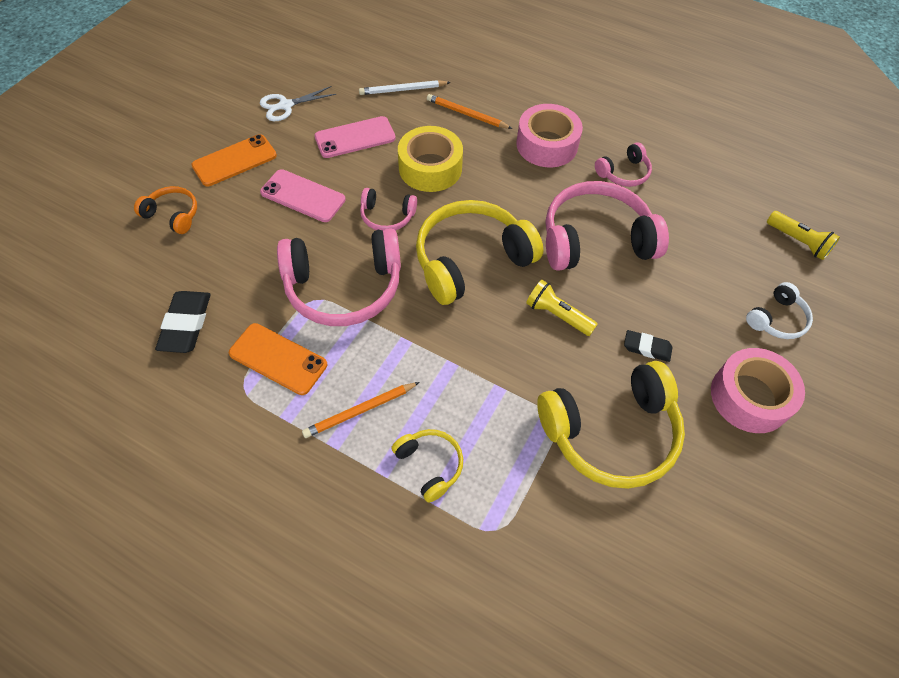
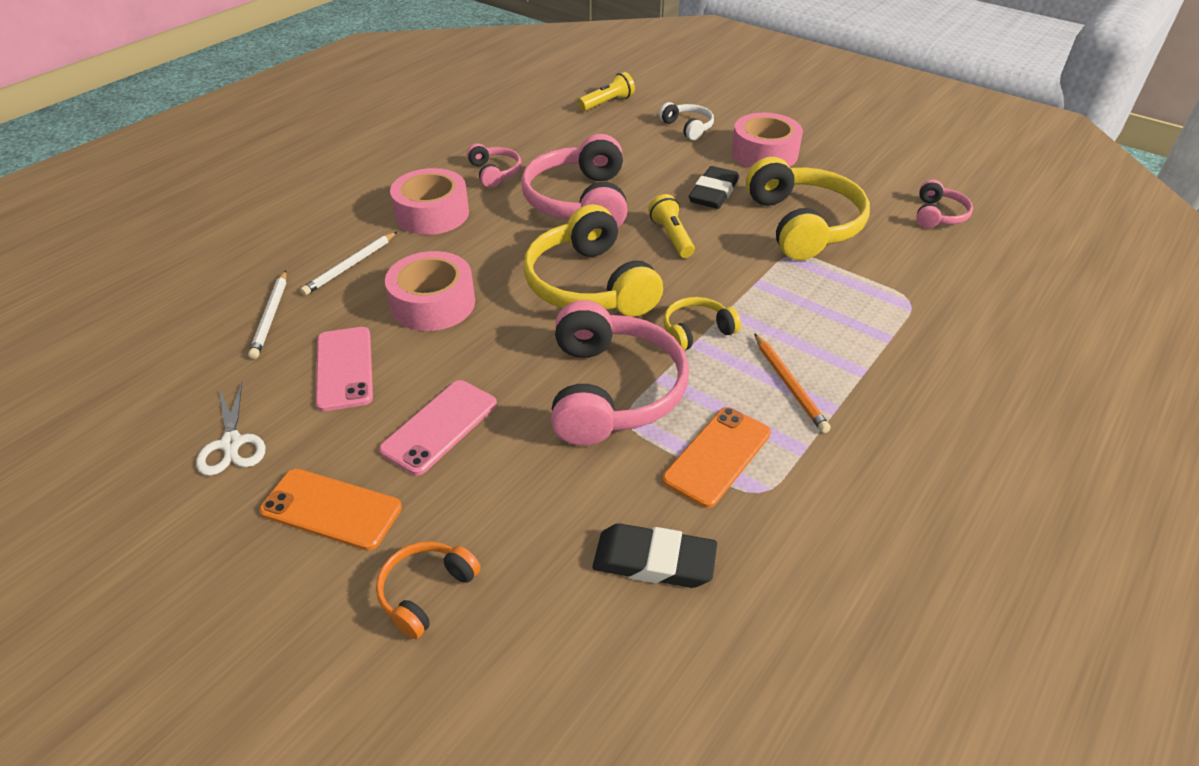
camera: 80 degrees left, 15 degrees down
orange phone [191,134,277,187] -> orange phone turned 45 degrees counterclockwise [260,469,402,551]
pink headphones [360,188,417,231] -> pink headphones moved to [916,180,973,228]
yellow headphones [392,429,463,503] -> yellow headphones moved to [663,297,741,351]
yellow tape [398,126,463,192] -> pink tape [385,251,475,331]
orange pencil [427,94,512,129] -> white pencil [300,231,398,295]
yellow flashlight [526,280,598,336] -> yellow flashlight turned 120 degrees clockwise [648,194,695,258]
black eraser [624,330,672,362] -> black eraser [689,166,739,209], size x1.62

